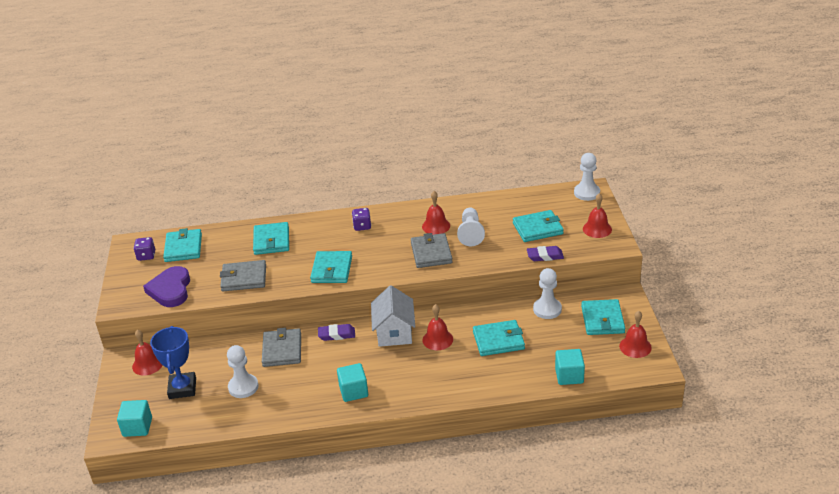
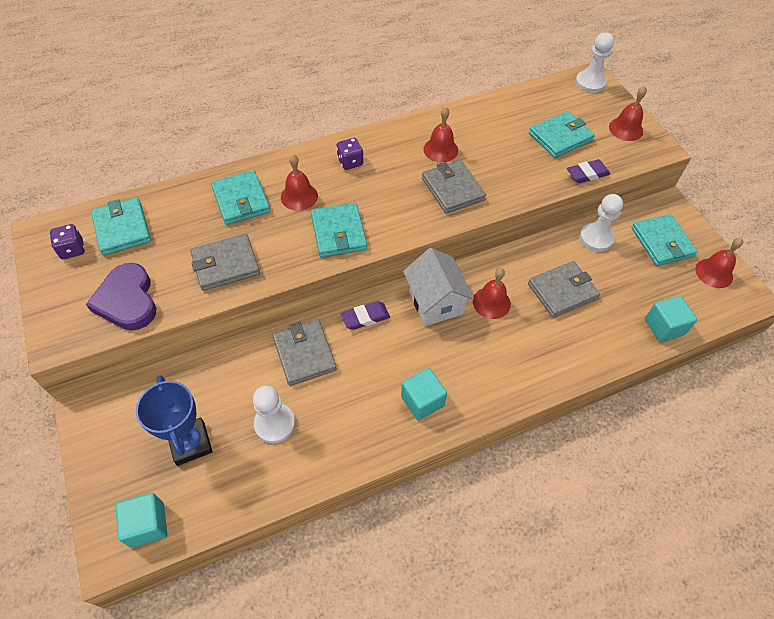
camera: 20 degrees left, 20 degrees up
red bell [132,329,163,376] -> red bell moved to [281,154,318,211]
white pawn [457,208,485,246] -> none
turquoise wallet [473,320,525,356] -> grey wallet [528,261,600,318]

